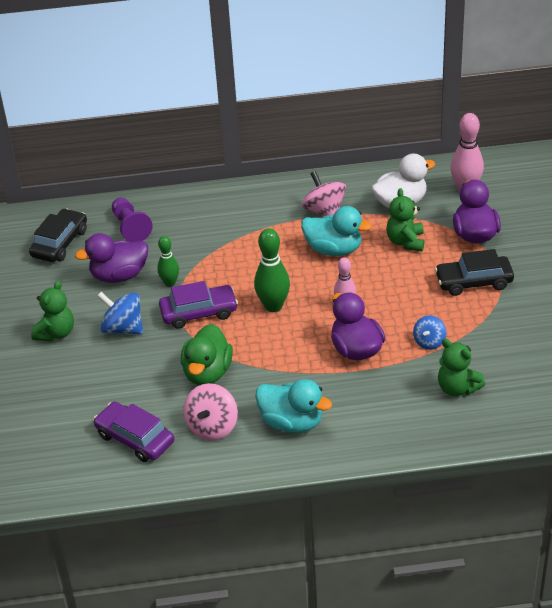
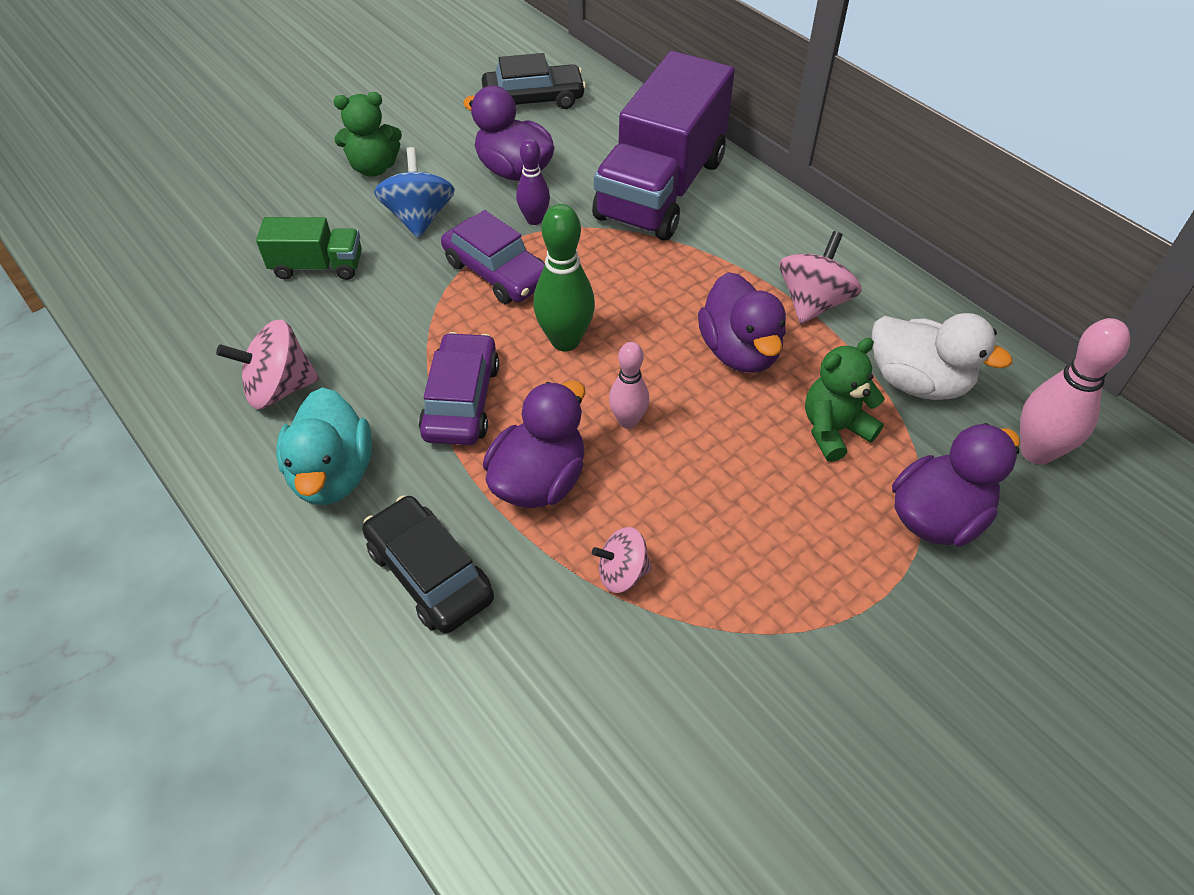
camera: 55 degrees right, 10 degrees up
purple car [93,402,174,462] -> purple car moved to [419,332,499,445]
purple pawn [112,198,153,242] -> none
green bowling pin [157,236,179,287] -> purple bowling pin [516,138,550,225]
green duck [181,324,233,385] -> none
turquoise duck [301,206,372,256] -> purple duck [698,272,786,373]
blue spinning top [413,315,447,350] -> pink spinning top [592,527,652,593]
black car [435,249,514,296] -> black car moved to [362,495,494,634]
green teddy bear [438,339,485,396] -> none
none -> green truck [256,217,362,280]
none -> purple truck [592,51,735,240]

